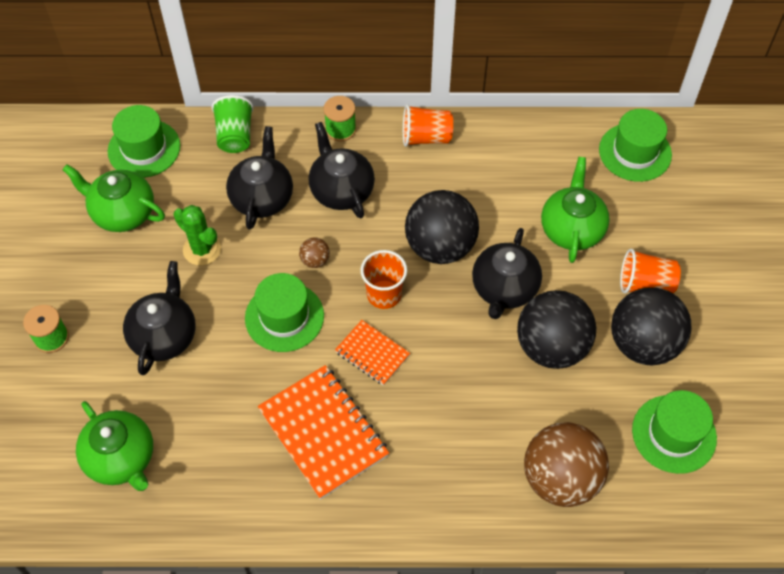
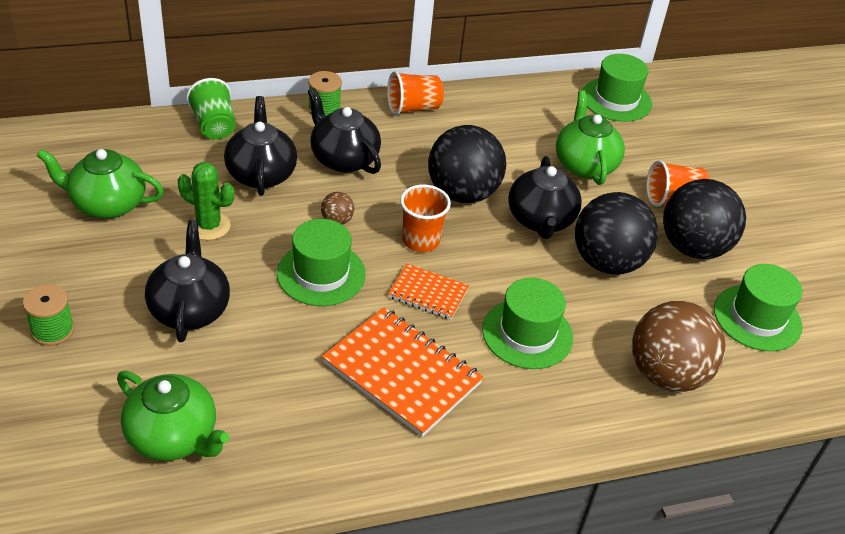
camera: 20 degrees left, 15 degrees down
green hat [108,105,180,178] -> green hat moved to [482,278,573,369]

